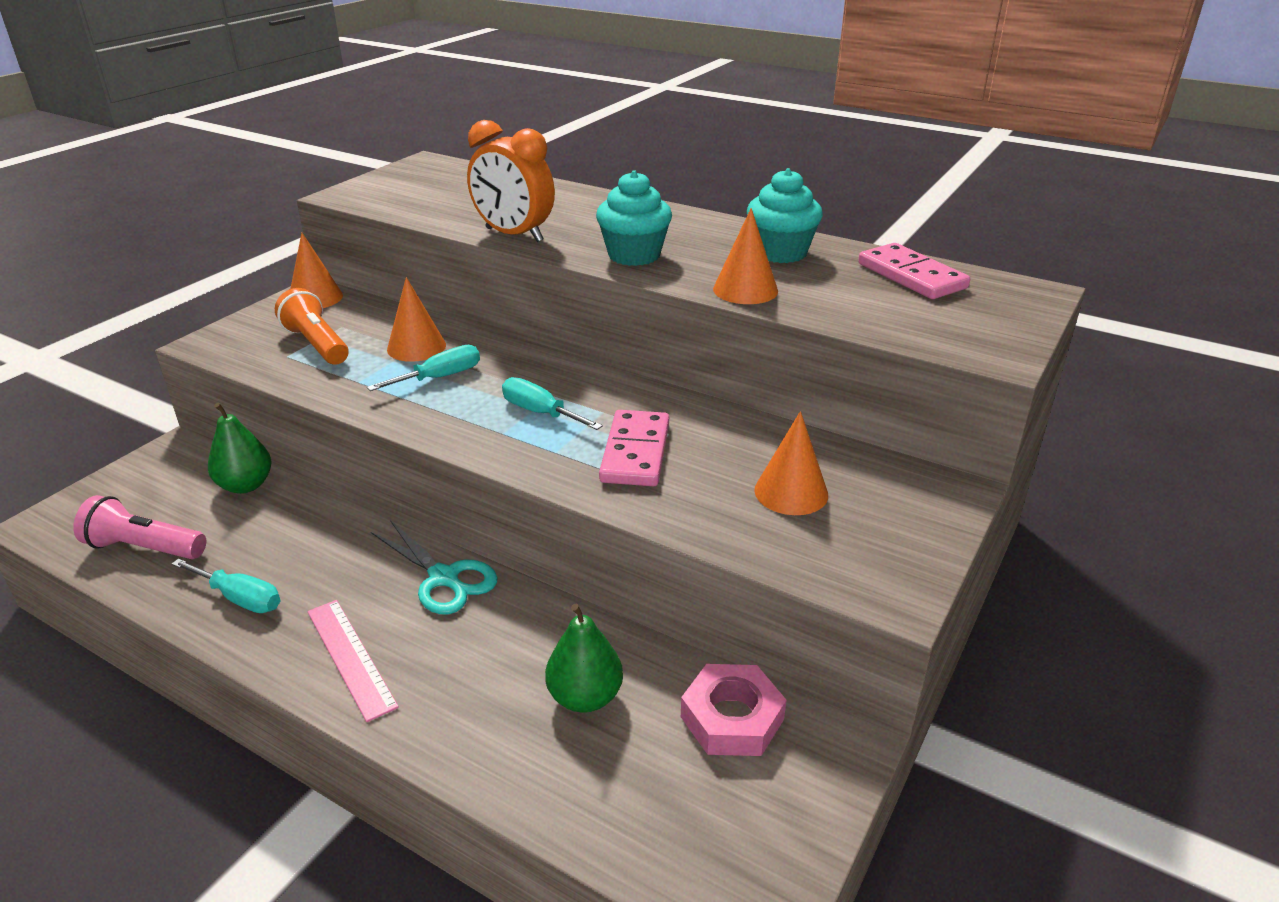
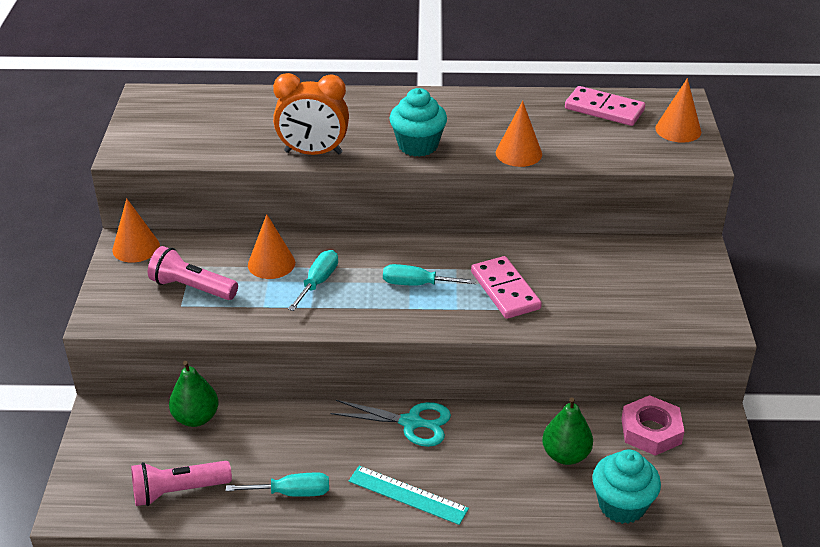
camera: 30 degrees left, 5 degrees up
orange flashlight [275,288,349,365] -> pink flashlight [148,246,238,300]
pink ruler [307,600,399,722] -> turquoise ruler [349,466,469,525]
turquoise cupcake [747,168,823,263] -> turquoise cupcake moved to [592,450,661,524]
orange cone [754,411,828,515] -> orange cone moved to [655,78,701,143]

